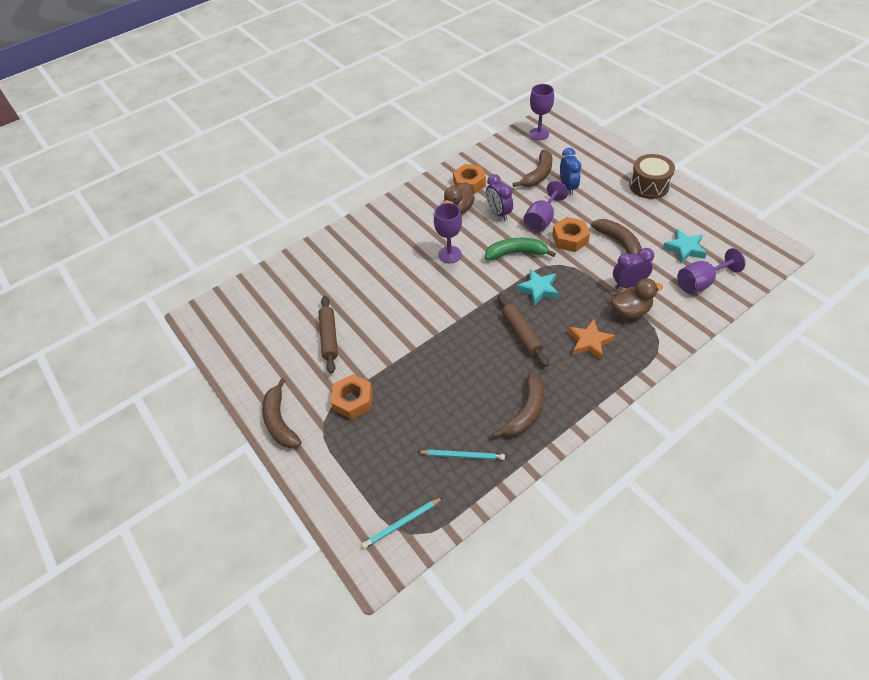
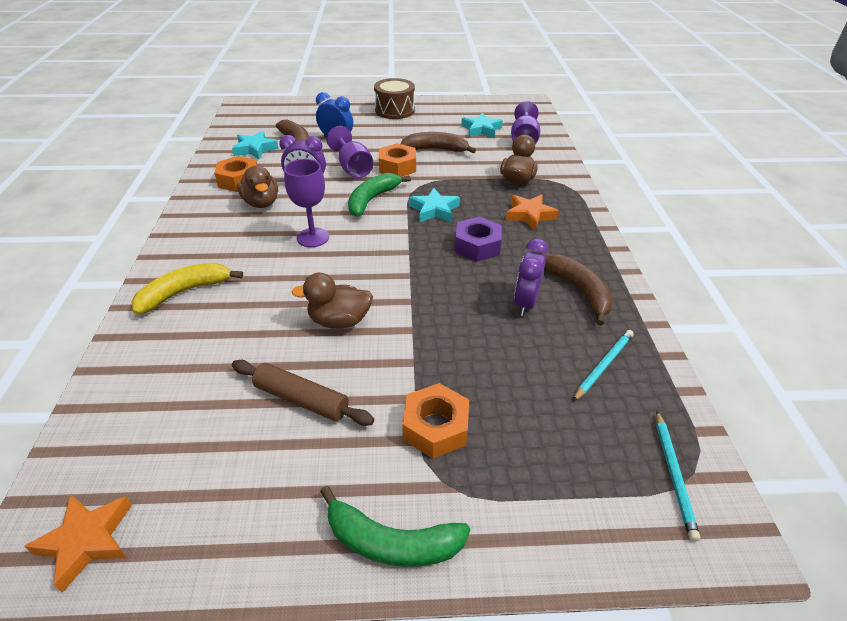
camera: 60 degrees left, 10 degrees down
brown banana [262,378,301,448] -> green banana [320,486,470,567]
brown rolling pin [498,294,549,367] -> purple nut [455,216,502,262]
purple goblet [529,84,554,140] -> none
purple clock [613,248,654,289] -> purple clock moved to [514,239,548,316]
none -> orange star [24,495,132,593]
none -> yellow banana [131,263,243,315]
none -> turquoise star [232,131,279,159]
none -> brown duck [291,273,373,329]

